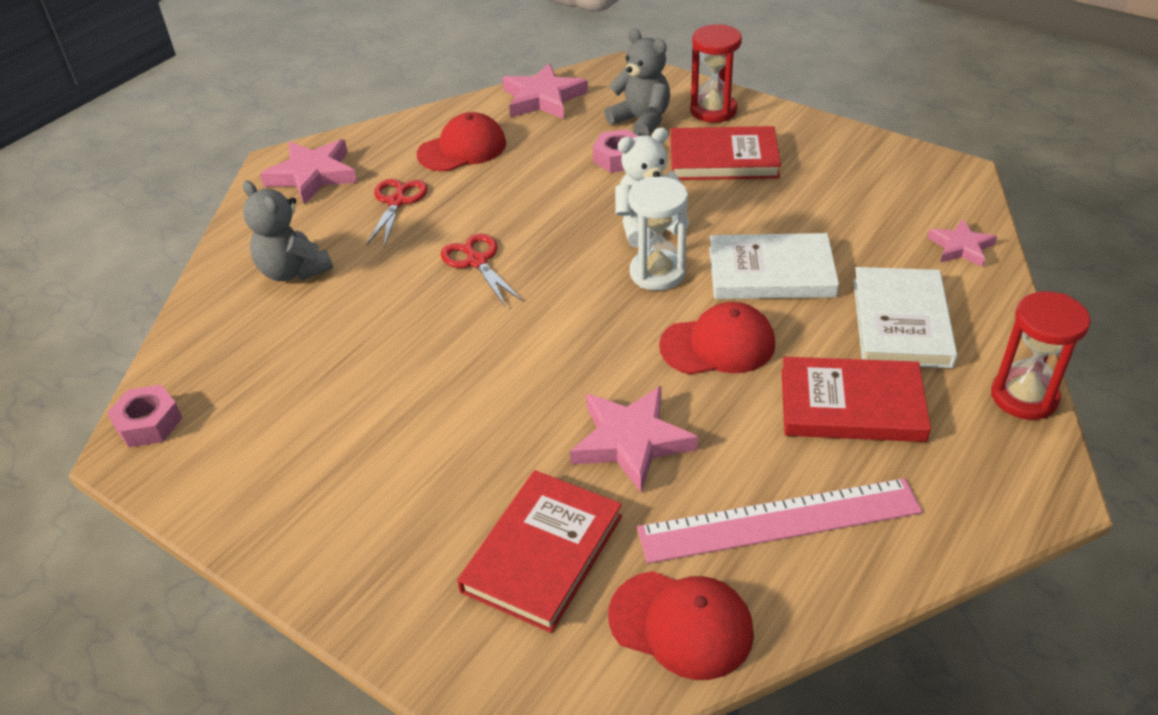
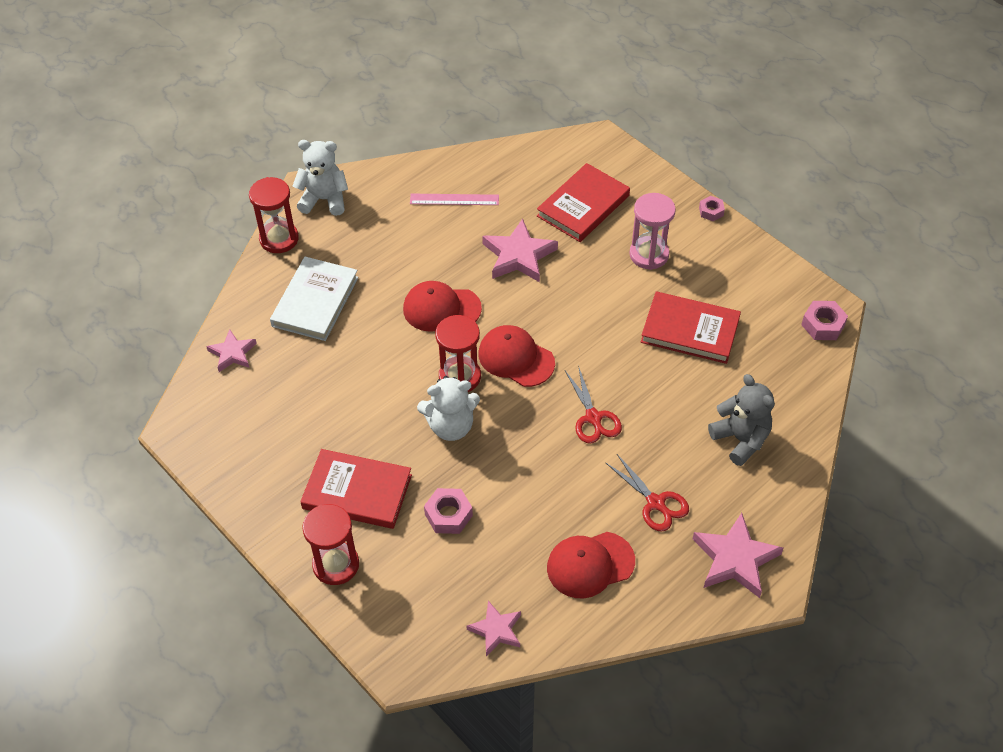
camera: 170 degrees left, 10 degrees up
red scissors [366,179,428,247] -> red scissors turned 60 degrees counterclockwise [605,454,689,532]
pink star [502,63,588,119] -> pink star [467,601,521,656], size x0.61
grey teddy bear [605,29,670,136] -> none
red cap [608,571,754,680] -> red cap moved to [478,325,555,387]
white hourglass [628,177,688,291] -> red hourglass [435,315,481,392]
pink ruler [637,478,923,564] -> pink ruler [410,194,499,205], size x0.58
white book [709,233,839,299] -> none
red book [781,357,931,442] -> red book moved to [641,291,741,364]
none -> white teddy bear [293,140,348,216]
none -> pink hourglass [629,193,676,270]
none -> pink nut [699,196,725,221]

